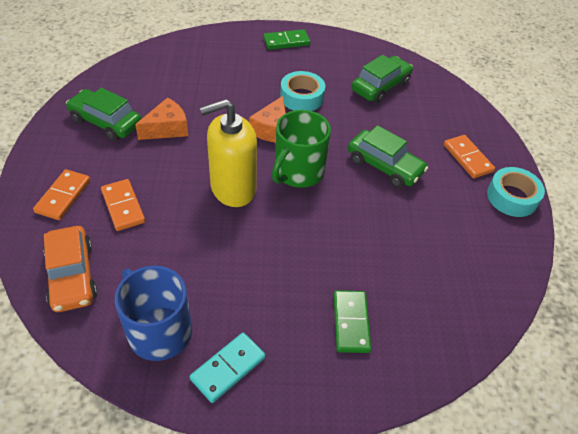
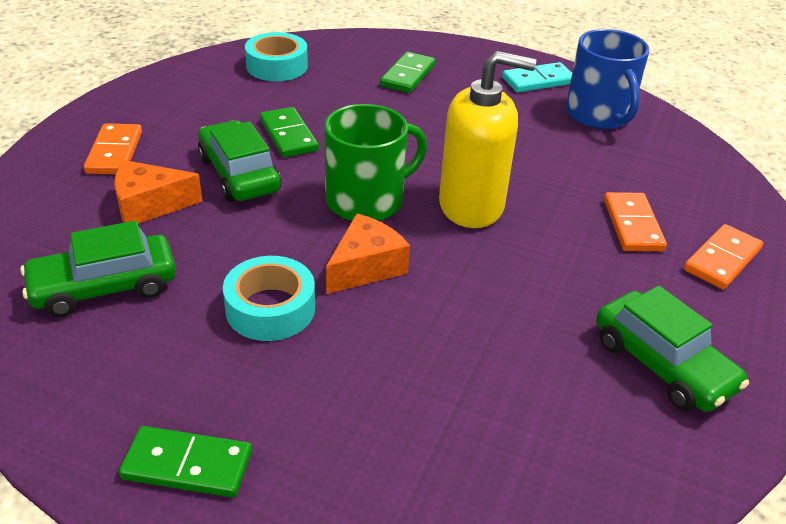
camera: 155 degrees left, 10 degrees down
orange car [43,226,98,312] -> none
orange cheese [135,97,188,140] -> orange cheese moved to [114,160,203,224]
turquoise tape [487,167,545,217] -> turquoise tape moved to [245,32,308,81]
none -> green domino [260,107,319,158]

